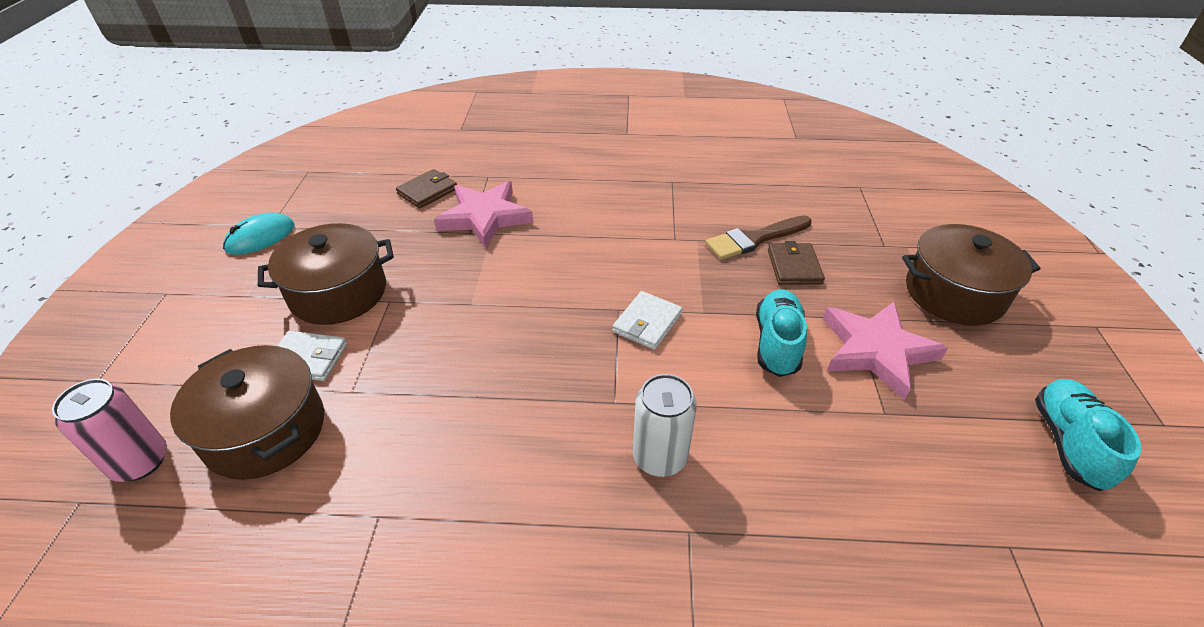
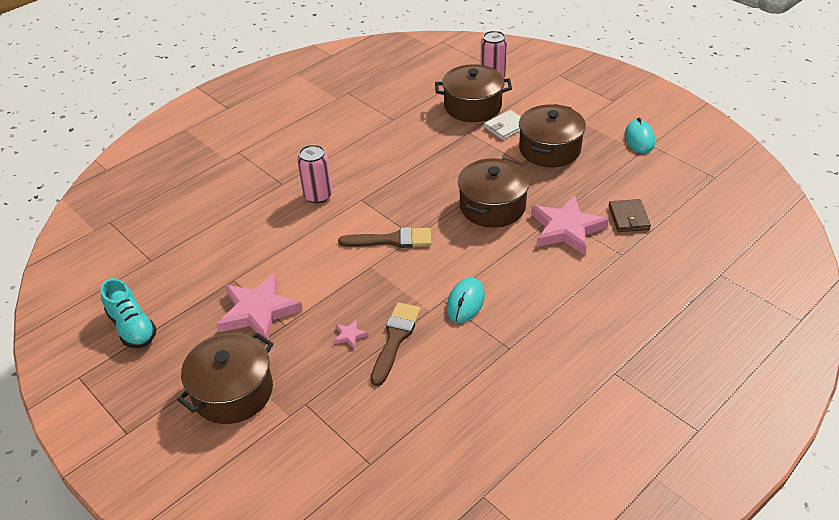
camera: 135 degrees right, 0 degrees up
white wallet [612,291,683,350] -> brown brush [338,227,432,248]
white can [633,374,697,477] -> pink can [297,145,333,203]
turquoise shoe [756,289,807,377] -> none
brown wallet [768,241,825,285] -> pink star [334,319,368,349]
none -> turquoise mouse [447,277,485,323]
none -> brown pot [458,158,530,228]

